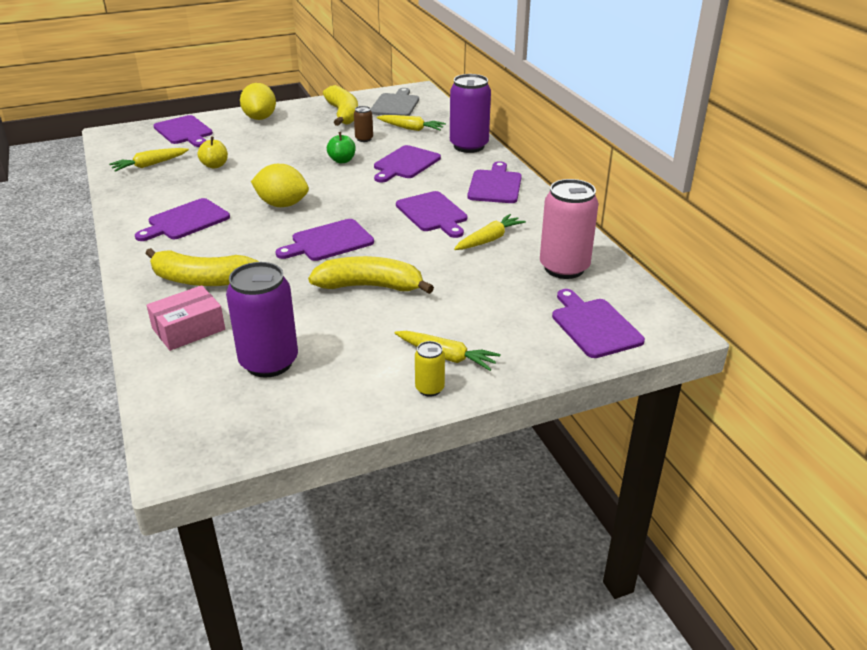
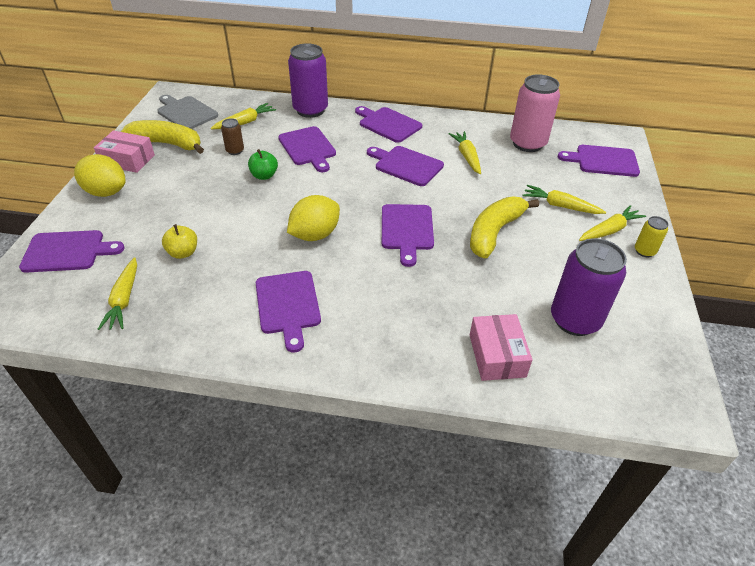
camera: 60 degrees left, 10 degrees up
yellow banana [145,248,259,286] -> none
purple cutting board [396,191,467,238] -> purple cutting board turned 150 degrees counterclockwise [367,146,444,186]
none -> pink box [94,131,155,173]
none -> yellow carrot [522,185,606,214]

